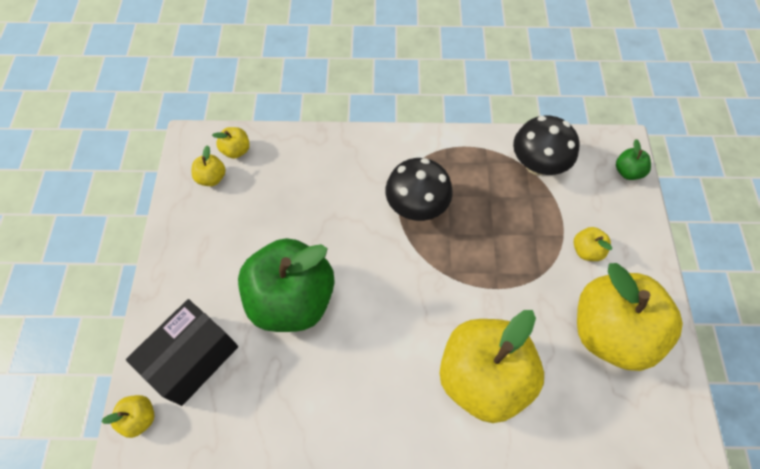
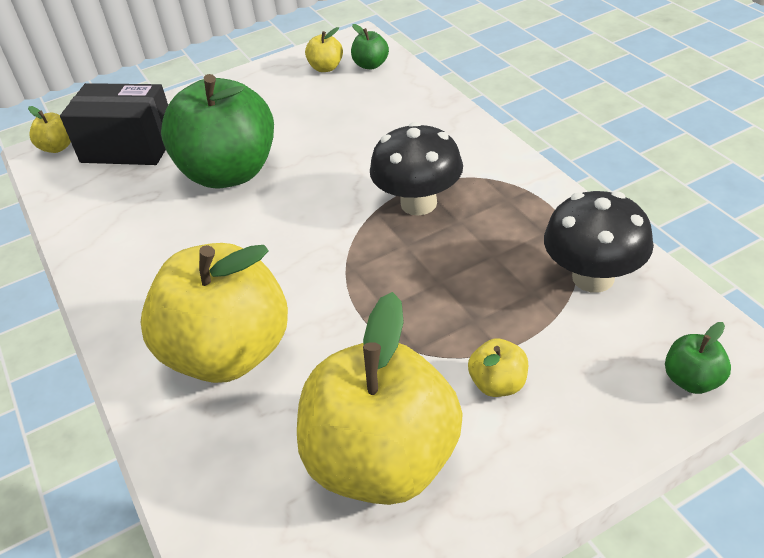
camera: 65 degrees right, 20 degrees down
yellow apple [212,127,250,159] -> green apple [351,24,389,69]

